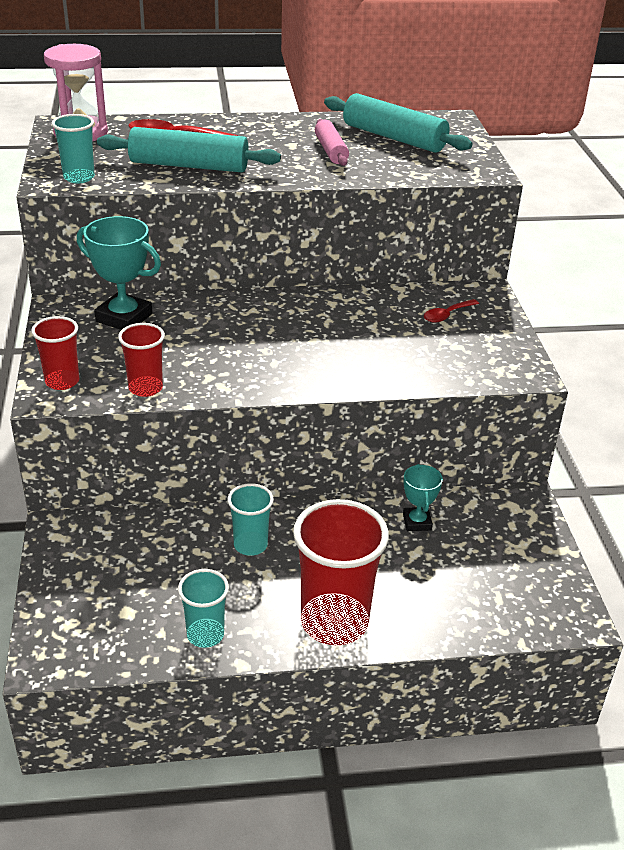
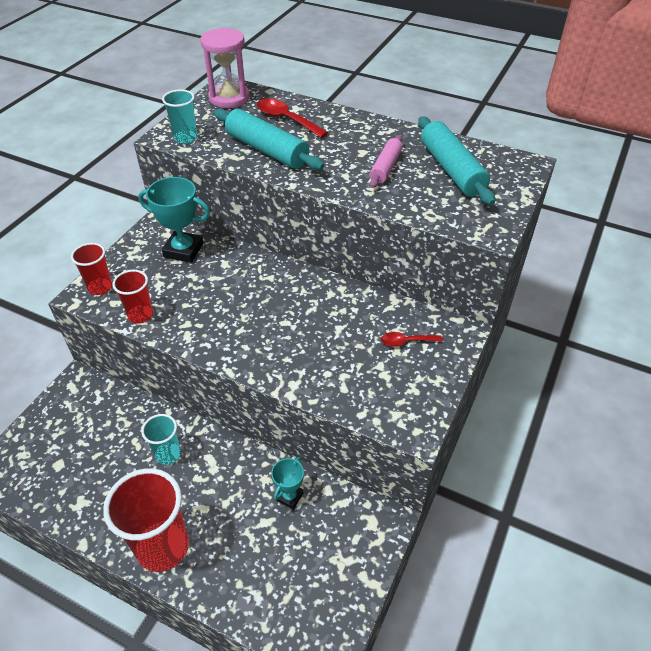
camera: 35 degrees right, 10 degrees up
turquoise trophy [77,216,161,330] -> turquoise trophy turned 45 degrees counterclockwise [138,177,210,263]
turquoise cup [178,569,229,648] -> none

